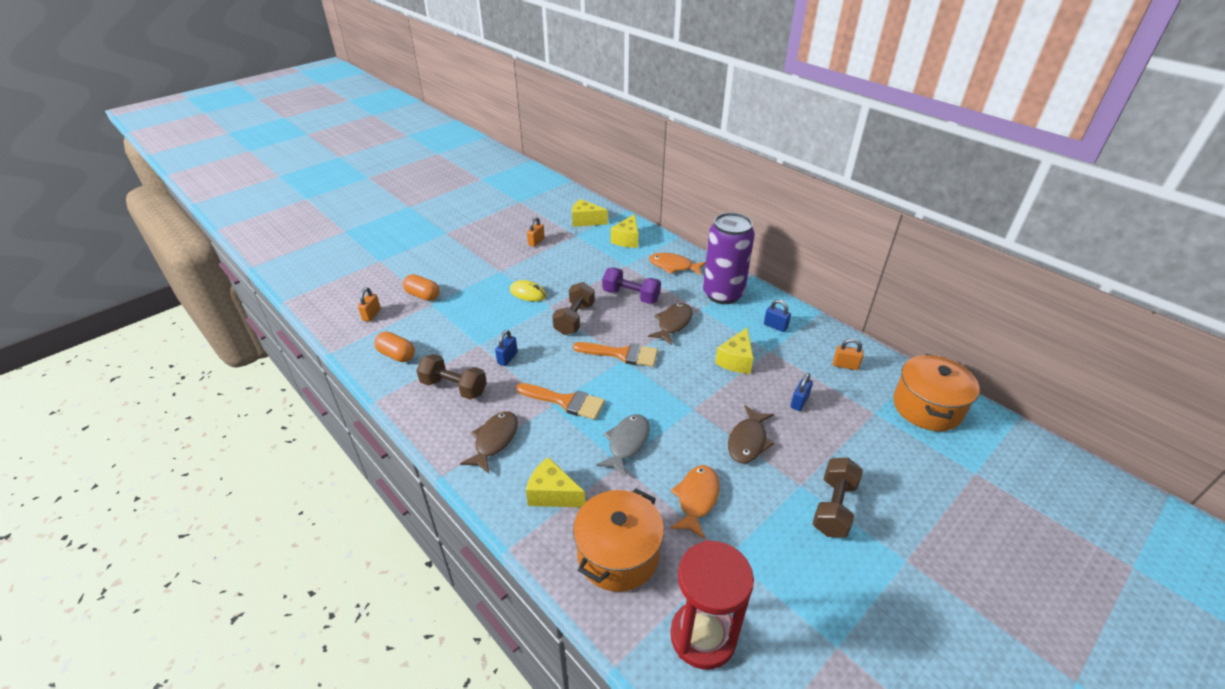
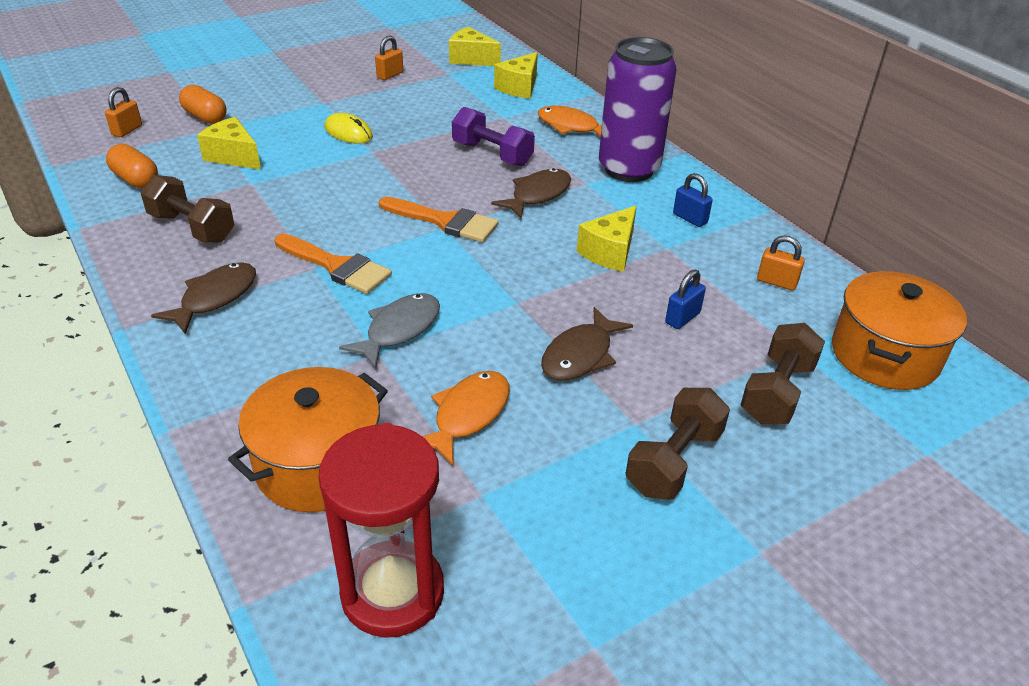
camera: 10 degrees right, 0 degrees up
blue padlock [495,330,518,366] -> none
yellow cheese [526,457,585,507] -> yellow cheese moved to [197,117,261,170]
brown dumbbell [552,282,595,335] -> brown dumbbell moved to [741,323,825,424]

